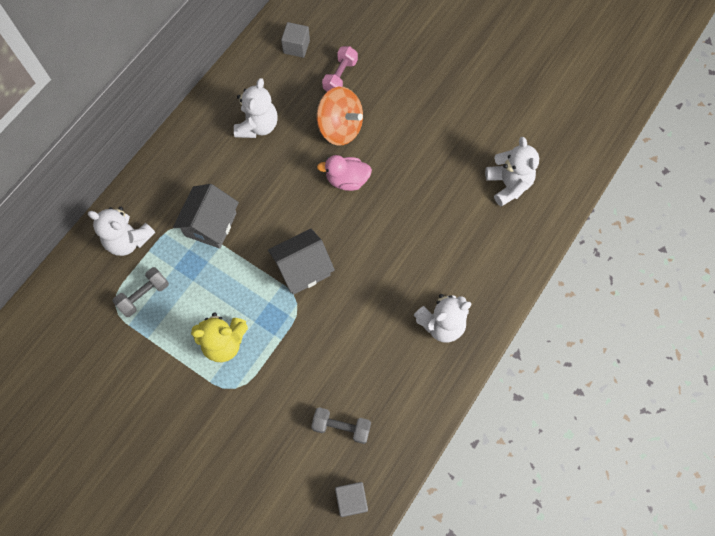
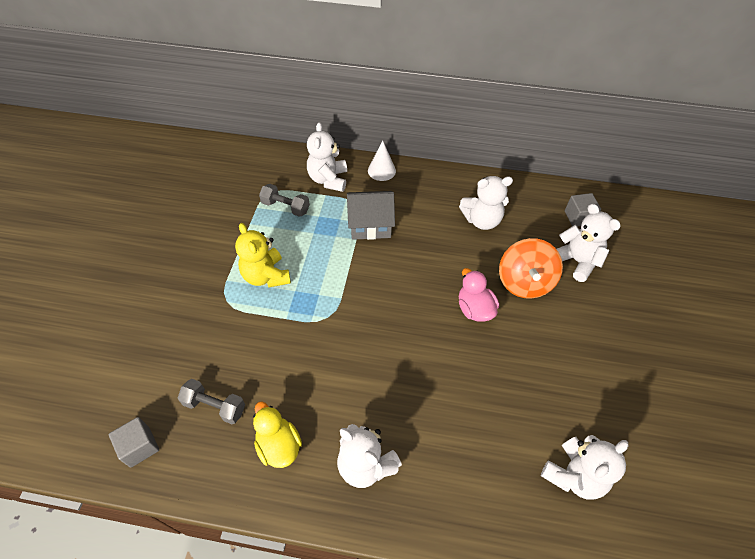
camera: 65 degrees right, 15 degrees down
grey house [268,229,335,295] -> none
grey dumbbell [311,407,371,444] -> grey dumbbell turned 60 degrees counterclockwise [178,379,245,424]
pink dumbbell [322,46,358,92] -> white teddy bear [557,204,621,282]
none -> yellow duck [253,401,302,468]
none -> white cone [368,140,396,181]

